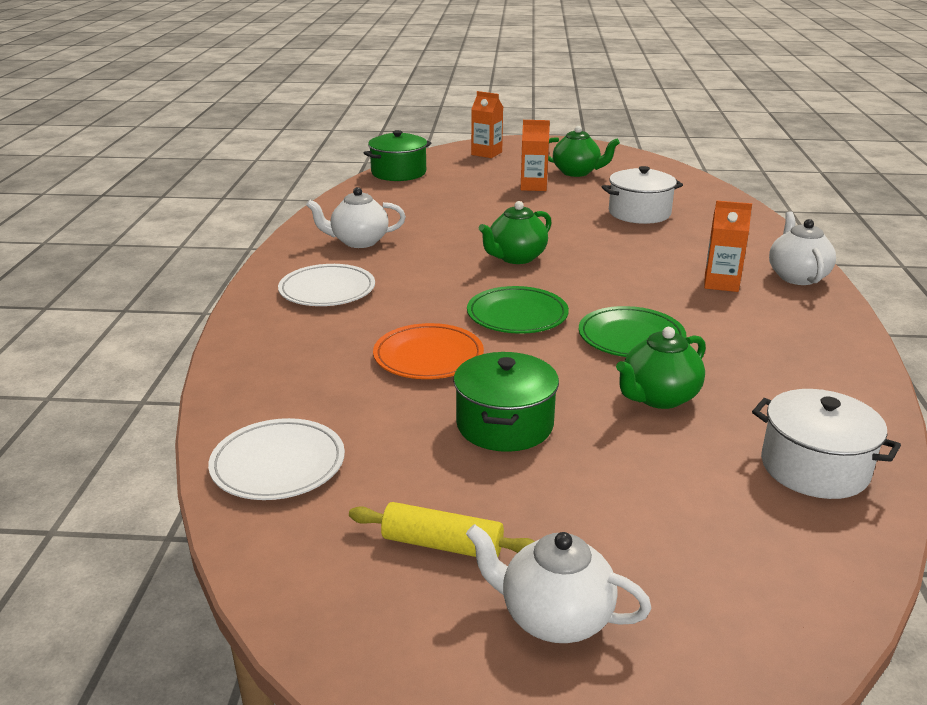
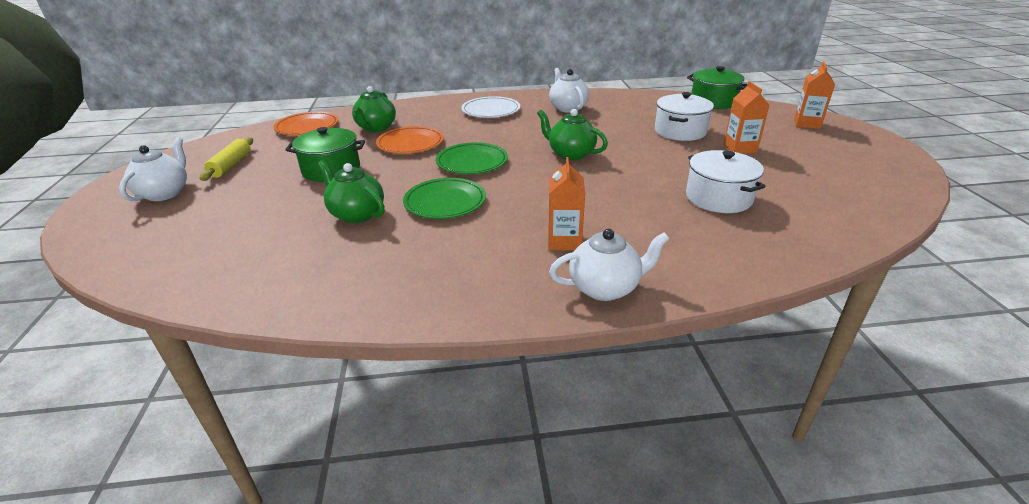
camera: 80 degrees right, 5 degrees up
white plate [208,418,345,500] -> orange plate [274,111,339,135]
green teapot [548,126,620,177] -> green teapot moved to [352,86,396,132]
white pot [752,389,901,499] -> white pot moved to [655,92,714,141]

